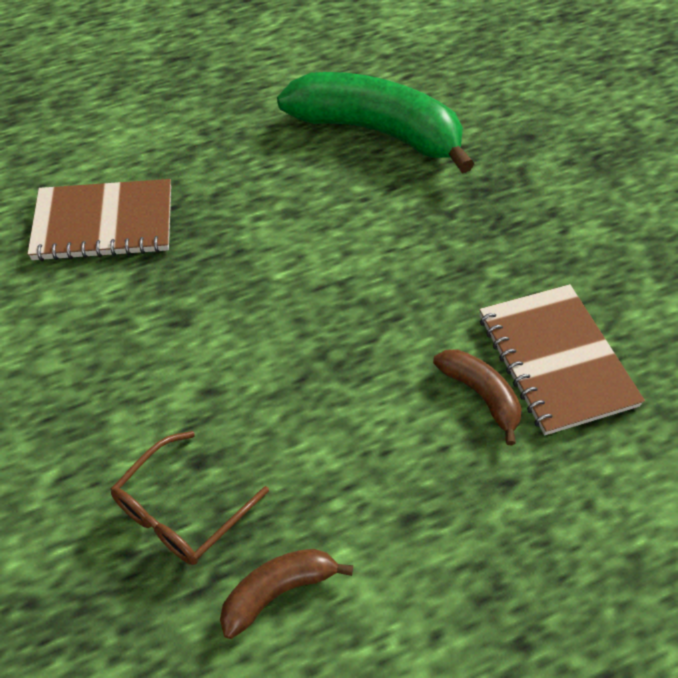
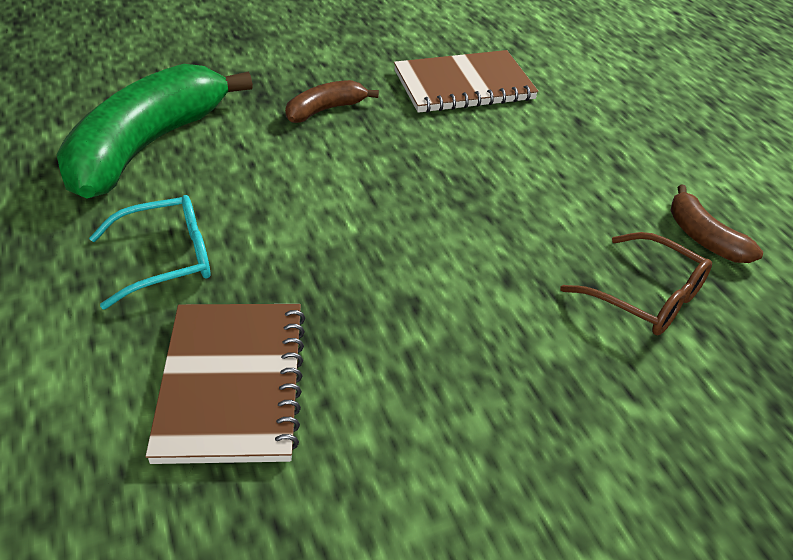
camera: 90 degrees left, 10 degrees down
brown banana [433,349,522,445] -> brown banana moved to [285,80,379,123]
none -> turquoise glasses [89,195,210,309]

